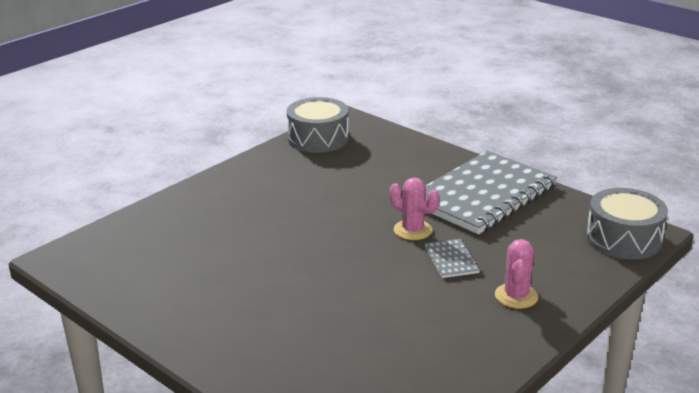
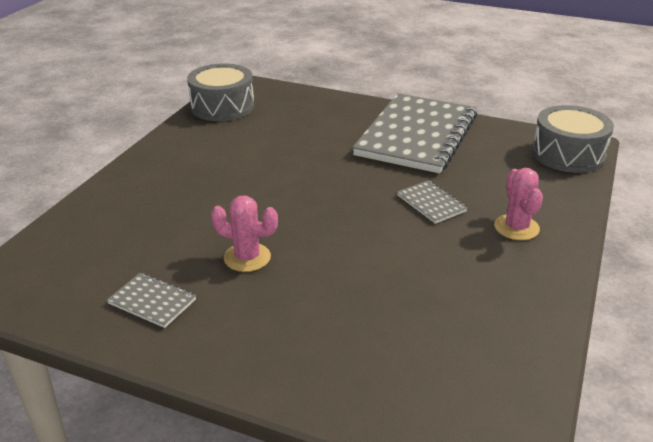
camera: 20 degrees left, 5 degrees up
pink cactus [390,177,439,240] -> pink cactus moved to [211,196,278,272]
none -> grey notebook [107,273,196,328]

